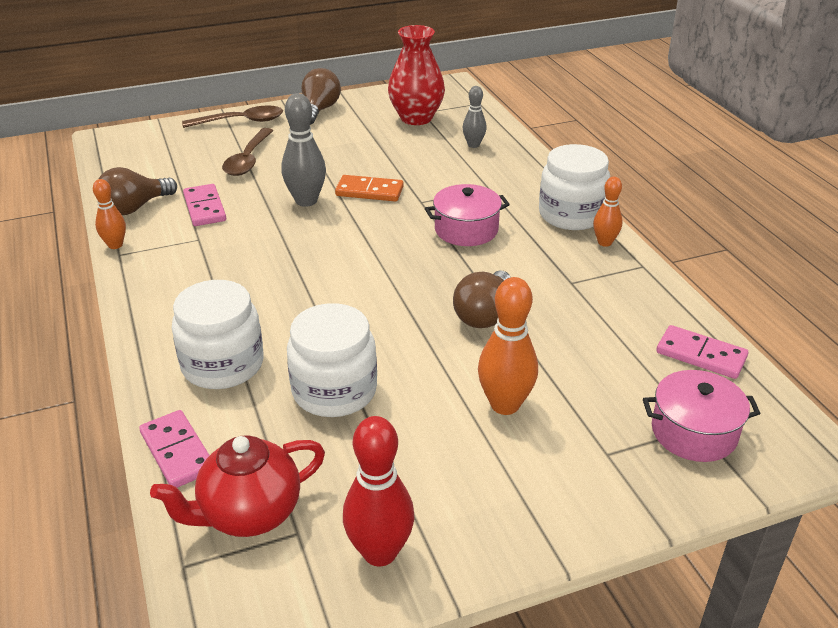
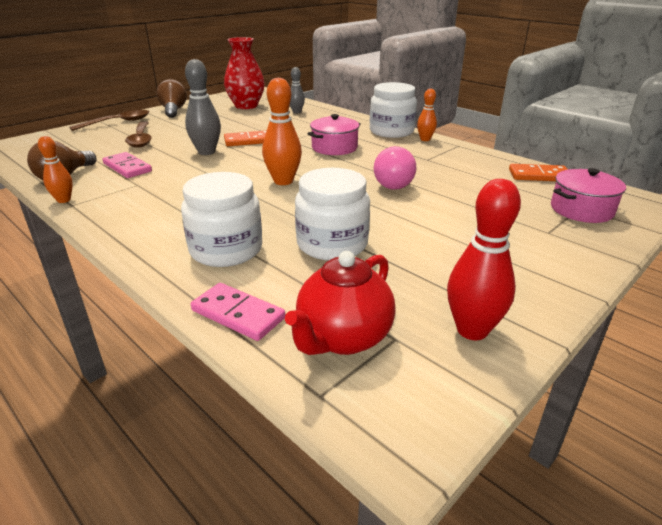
camera: 25 degrees left, 5 degrees down
brown light bulb [453,271,511,328] -> pink light bulb [374,146,416,190]
orange bowling pin [478,277,538,415] -> orange bowling pin moved to [262,78,302,185]
pink domino [656,325,748,379] -> orange domino [509,164,568,181]

